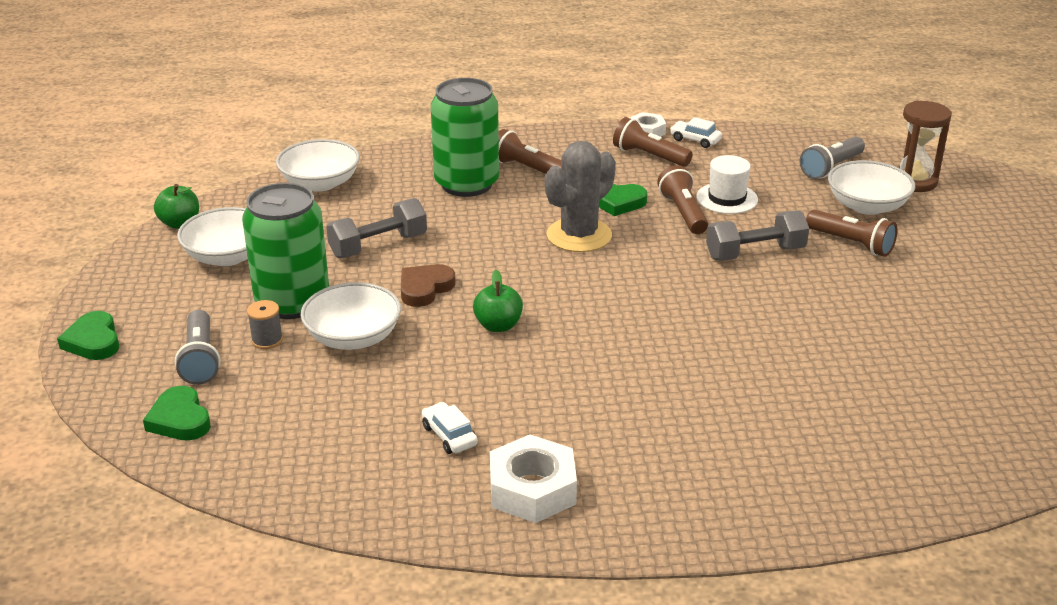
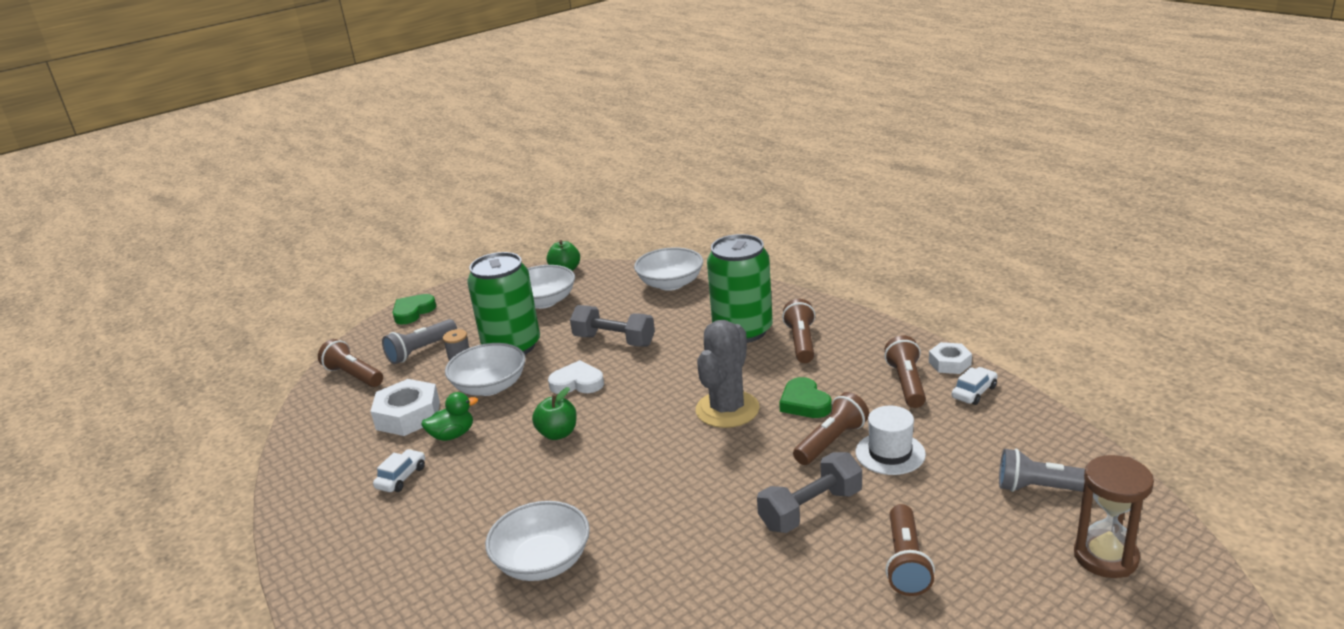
camera: 60 degrees right, 5 degrees down
green heart [143,386,211,441] -> brown flashlight [318,339,383,387]
brown heart [401,264,456,307] -> white heart [548,360,604,394]
white nut [490,435,577,523] -> white nut moved to [370,379,440,436]
grey cactus [545,141,616,252] -> grey cactus turned 75 degrees counterclockwise [696,320,760,428]
white car [670,117,722,148] -> white car turned 45 degrees clockwise [952,367,998,405]
grey dumbbell [706,211,809,261] -> grey dumbbell turned 75 degrees counterclockwise [757,452,862,533]
white bowl [828,160,915,215] -> white bowl moved to [485,501,590,581]
none -> green duck [421,392,478,441]

